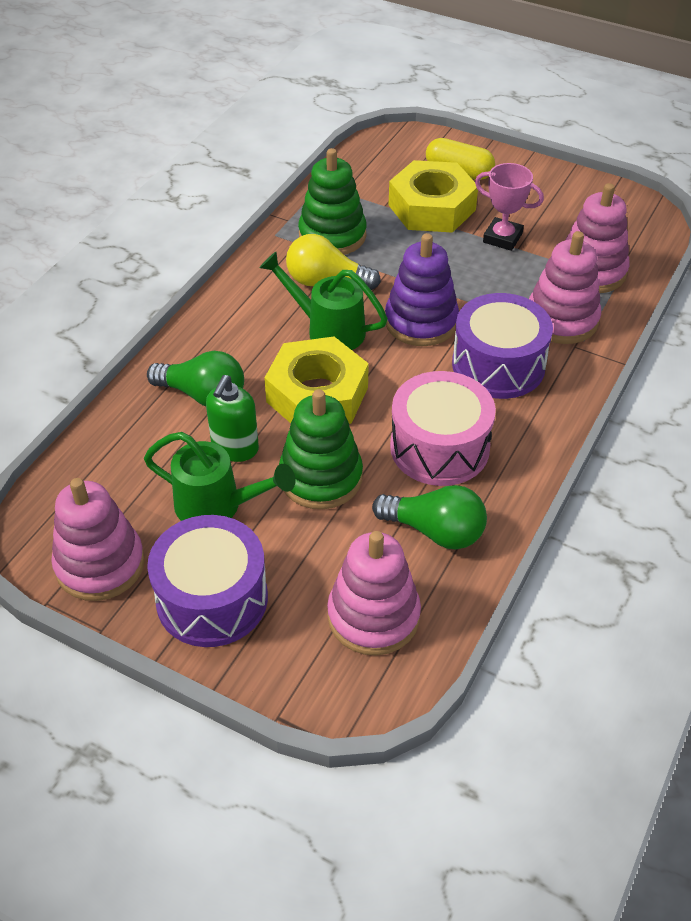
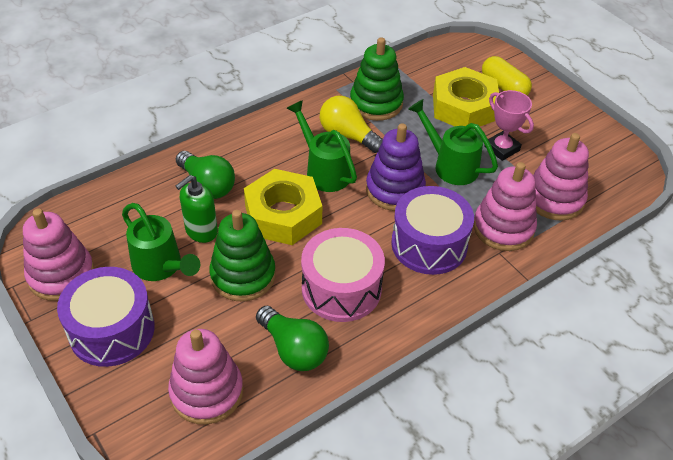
camera: 25 degrees right, 0 degrees up
none -> green watering can [408,99,498,185]

